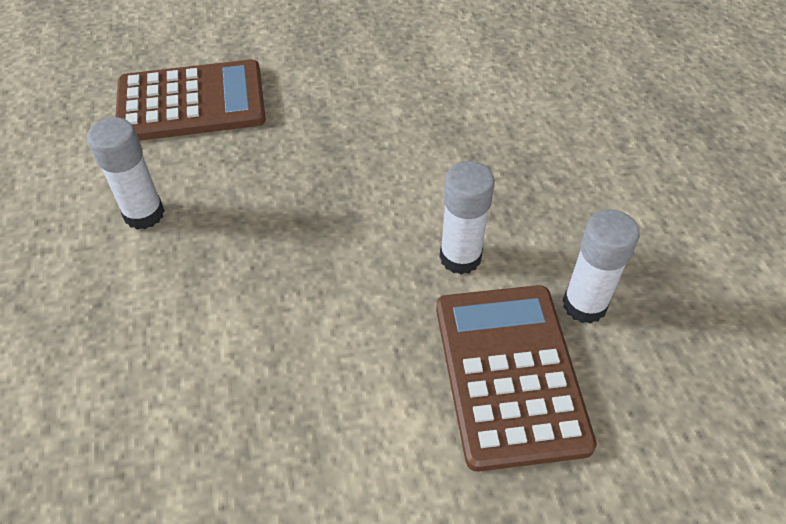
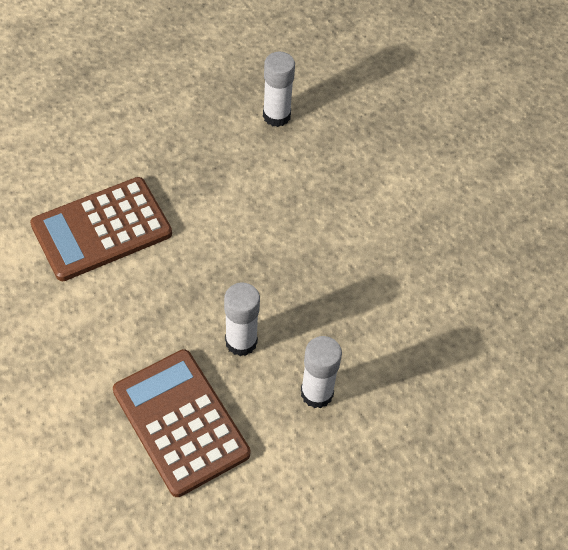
camera: 115 degrees left, 5 degrees up
brown calculator [436,285,597,472] -> brown calculator moved to [30,177,172,281]
white glue stick [440,161,495,274] -> white glue stick moved to [224,282,260,356]

